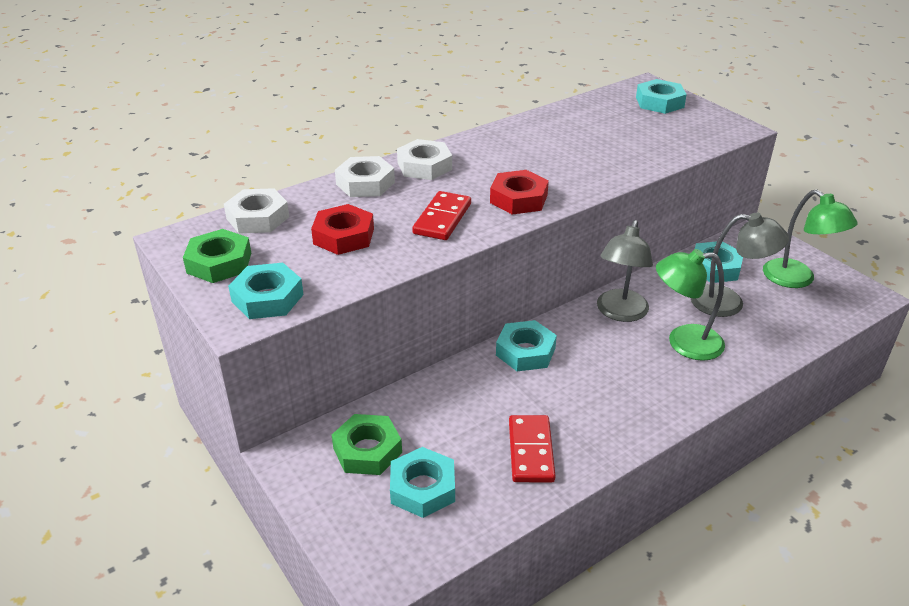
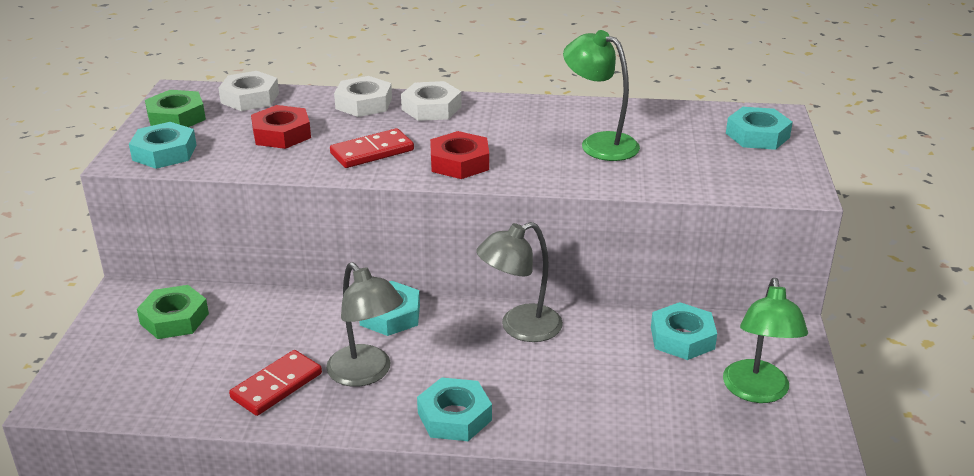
camera: 40 degrees right, 5 degrees down
turquoise nut [390,447,455,518] -> turquoise nut moved to [417,377,492,441]
green lamp [656,249,725,361] -> green lamp moved to [563,30,640,161]
grey lamp [691,213,789,317] -> grey lamp moved to [326,262,403,387]

